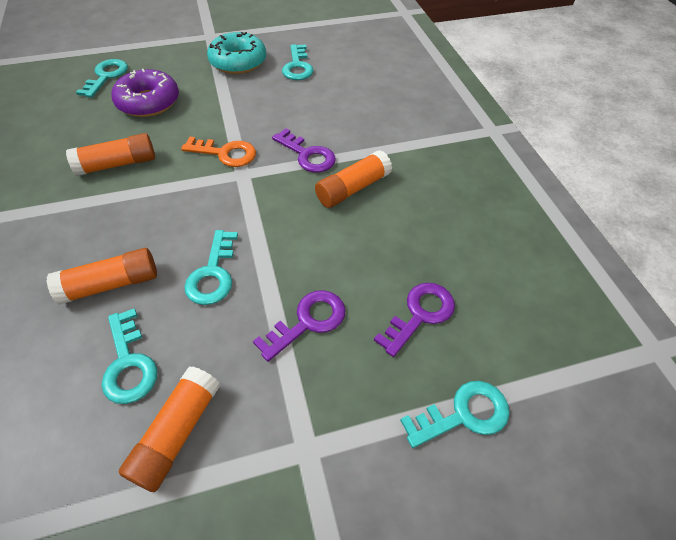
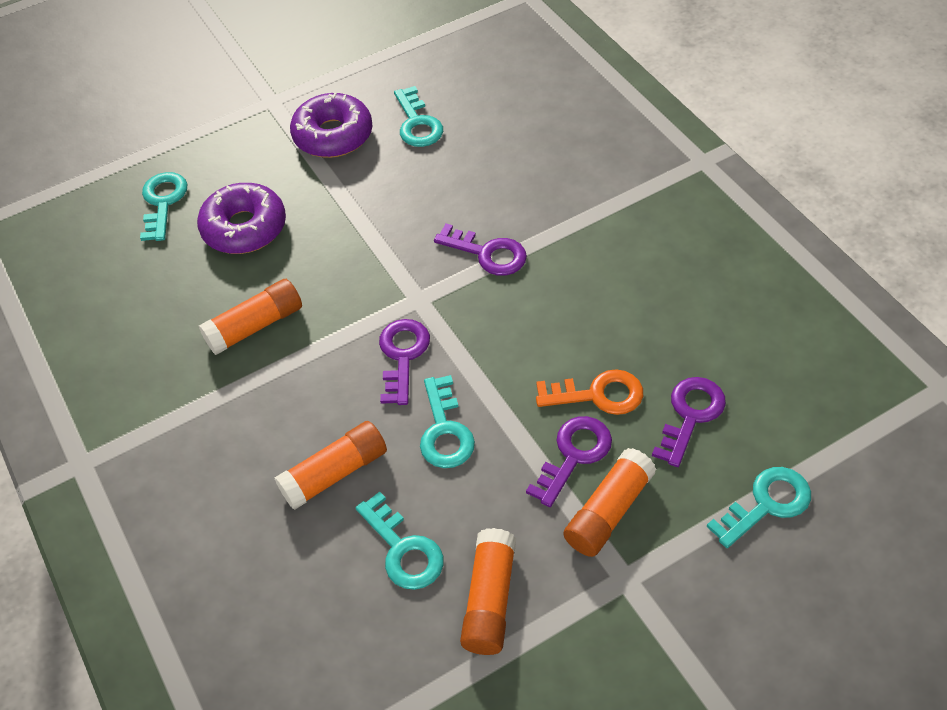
camera: 10 degrees left, 0 degrees up
orange key [181,136,256,167] -> orange key moved to [536,369,643,415]
turquoise donut [207,32,266,74] -> purple donut [290,93,372,158]
orange glue stick [315,150,392,208] -> orange glue stick moved to [563,448,656,557]
none -> purple key [379,319,430,405]

